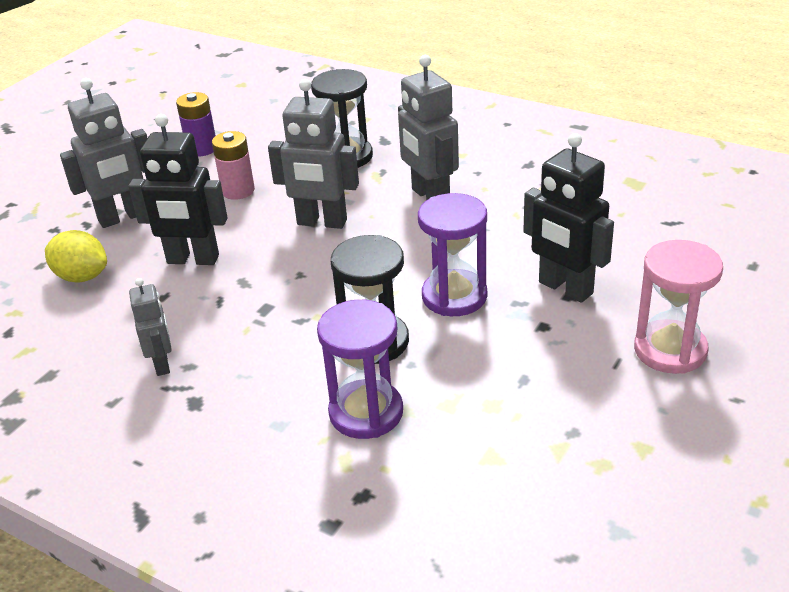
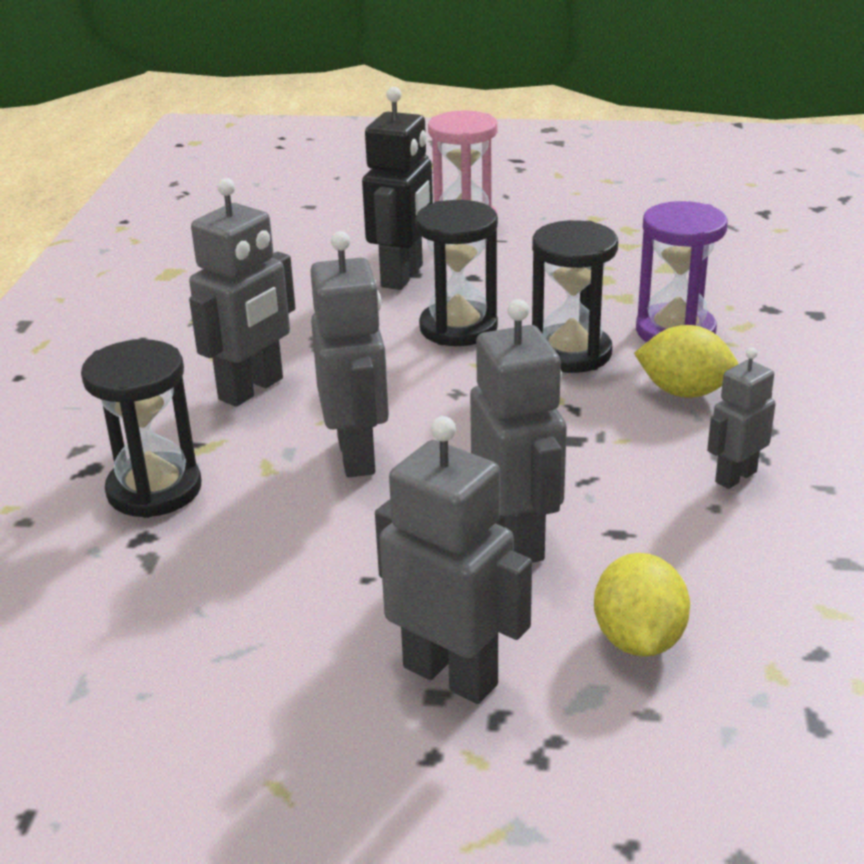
camera: 115 degrees left, 5 degrees down
black robot [128,114,228,265] -> grey robot [470,299,567,563]
purple battery [176,92,216,156] -> none
pink battery [212,131,255,200] -> none
purple hourglass [418,193,487,316] -> black hourglass [415,200,498,346]
none -> yellow lemon [634,325,738,398]

